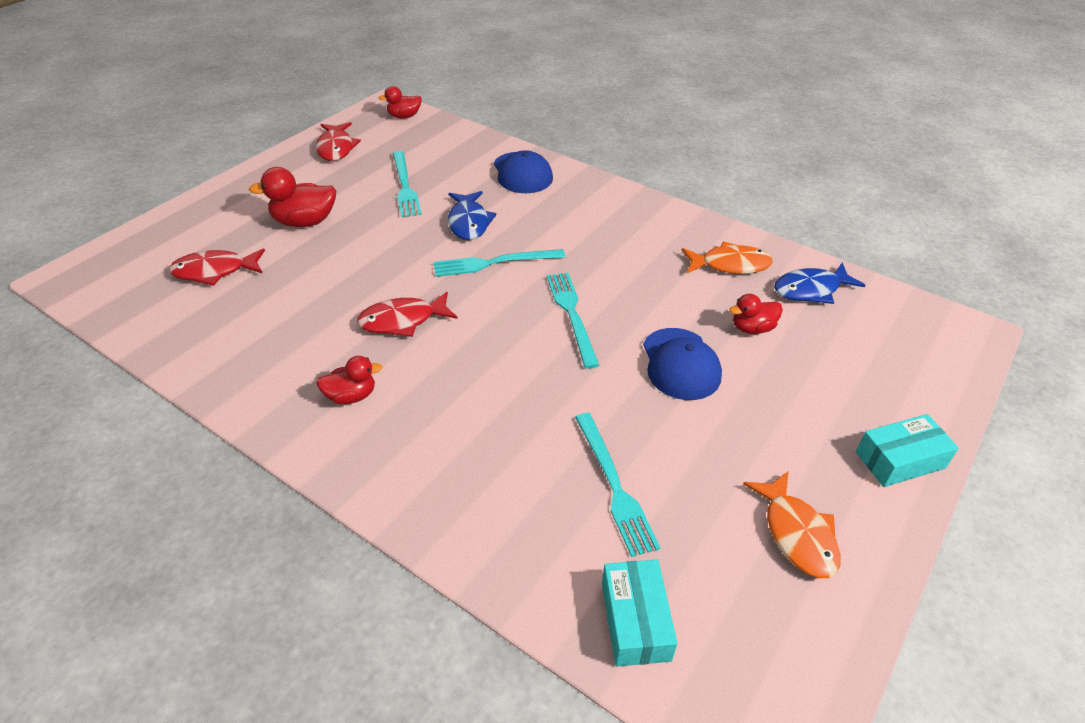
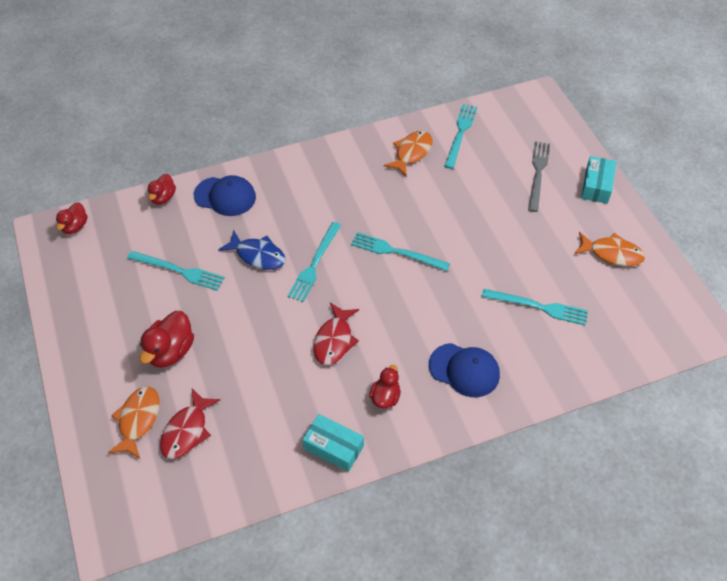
camera: 55 degrees left, 10 degrees up
red fish [316,122,361,161] -> none
turquoise box [602,560,678,667] -> turquoise box moved to [302,414,364,472]
blue cap [643,328,722,400] -> blue cap moved to [429,343,500,397]
red duck [729,294,783,334] -> red duck moved to [148,174,176,205]
blue fish [774,262,865,304] -> turquoise fork [444,104,477,169]
none -> orange fish [108,386,160,459]
none -> grey fork [528,141,550,212]

